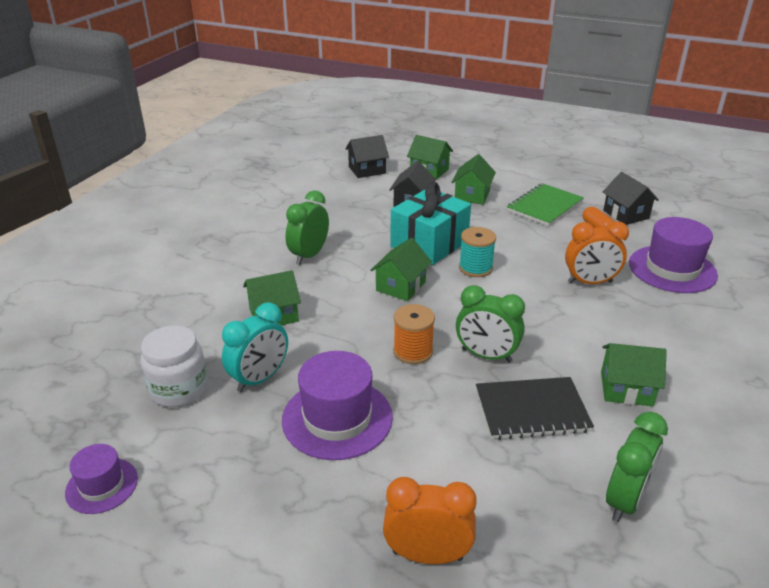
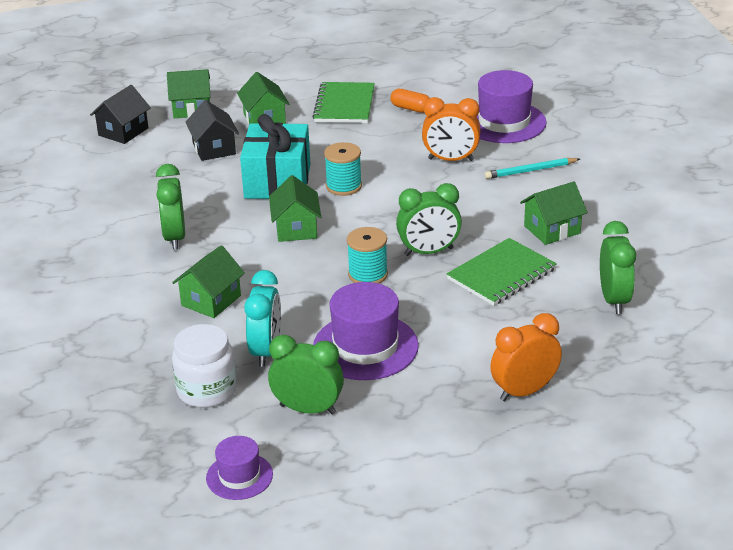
camera: 35 degrees left, 0 degrees up
orange spool [393,304,435,364] -> turquoise spool [347,227,388,284]
black notebook [476,377,594,440] -> green notebook [447,238,557,306]
orange clock [565,221,629,284] -> orange clock turned 45 degrees clockwise [422,97,481,161]
black house [603,172,659,225] -> none
none -> green clock [268,335,344,415]
none -> turquoise pencil [485,158,580,179]

